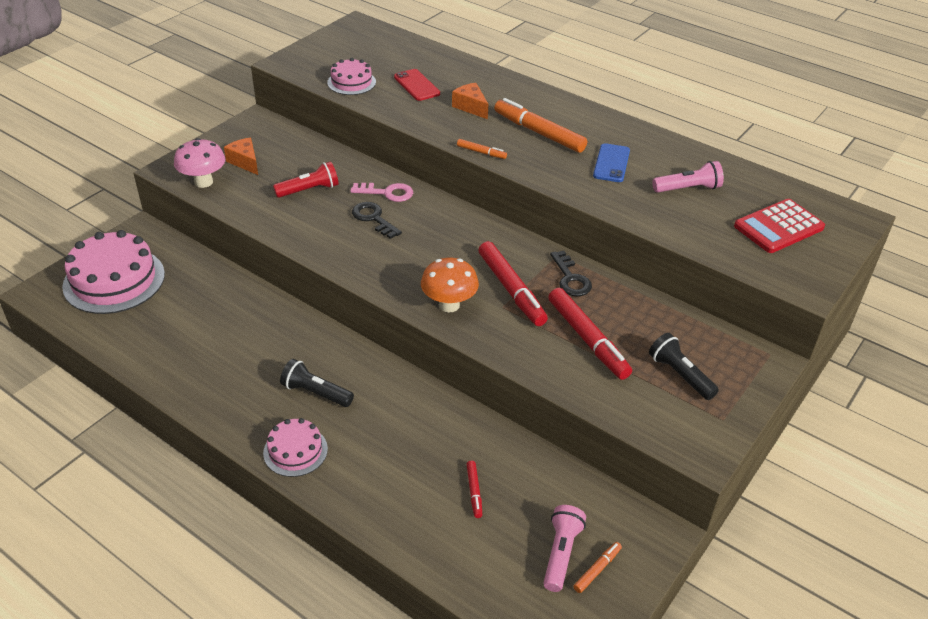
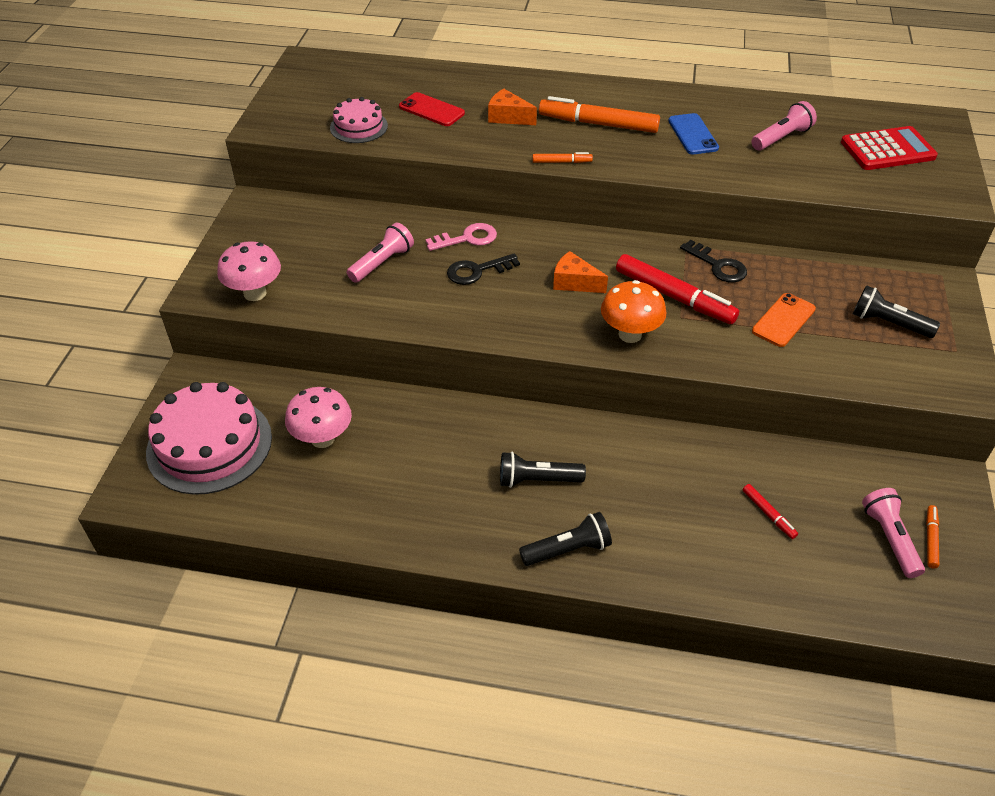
camera: 25 degrees left, 5 degrees up
orange cheese [224,138,258,175] -> orange cheese moved to [553,251,608,293]
pink cake [263,418,328,477] -> black flashlight [519,512,612,566]
red flashlight [273,161,339,198] -> pink flashlight [347,222,414,283]
black key [352,202,402,239] -> black key turned 45 degrees counterclockwise [447,253,520,285]
red marker [548,288,632,380] -> orange phone [752,293,816,347]
red calculator [734,199,825,253] -> red calculator turned 135 degrees counterclockwise [841,126,938,170]
none -> pink mushroom [285,387,352,448]

